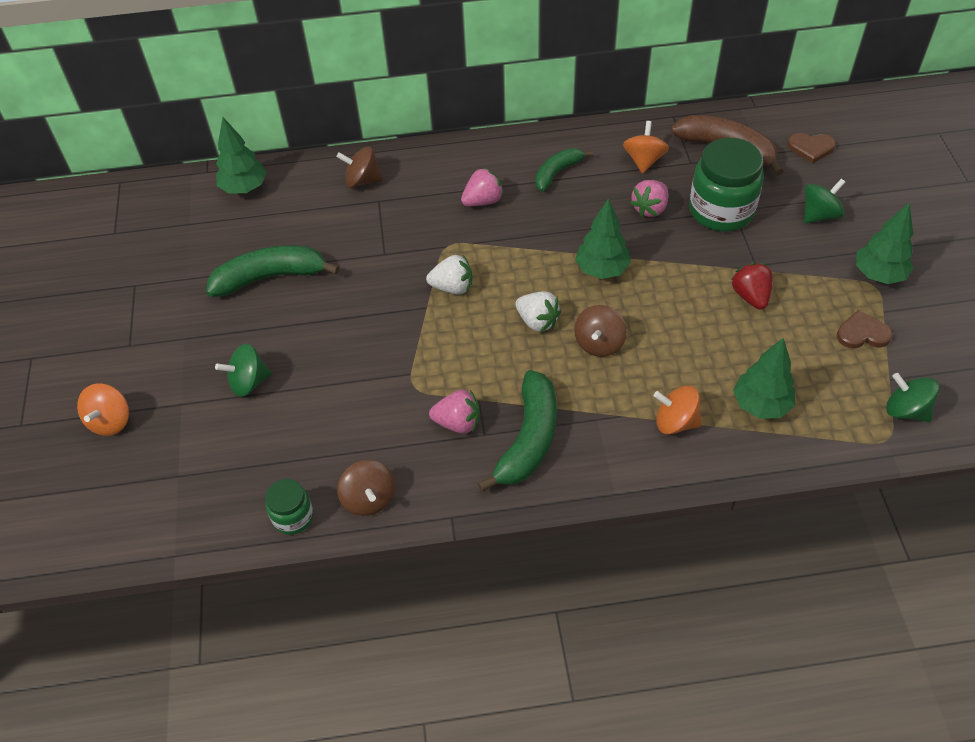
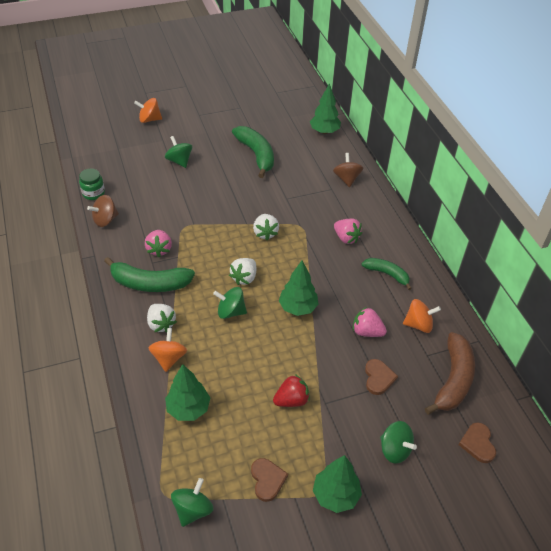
camera: 75 degrees right, 5 degrees down
brown spinning top [574,305,627,357] -> green spinning top [213,287,247,319]
green jar [689,138,764,232] -> brown heart [365,359,398,395]
none -> white strawberry [147,304,177,332]

